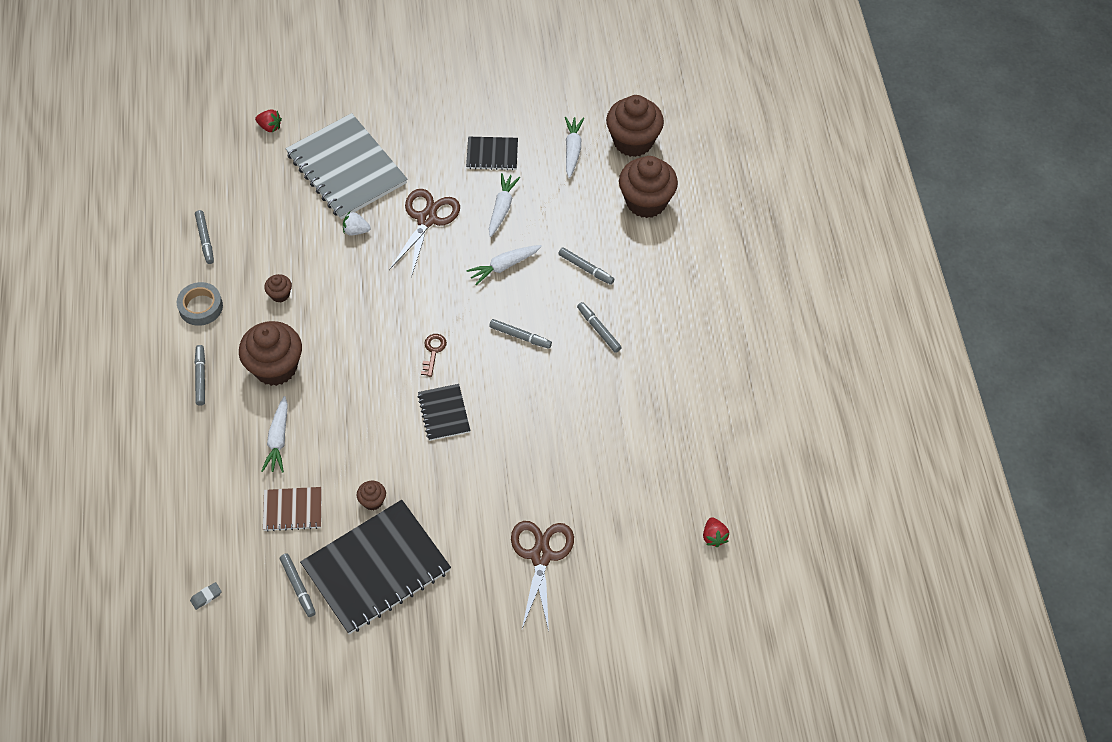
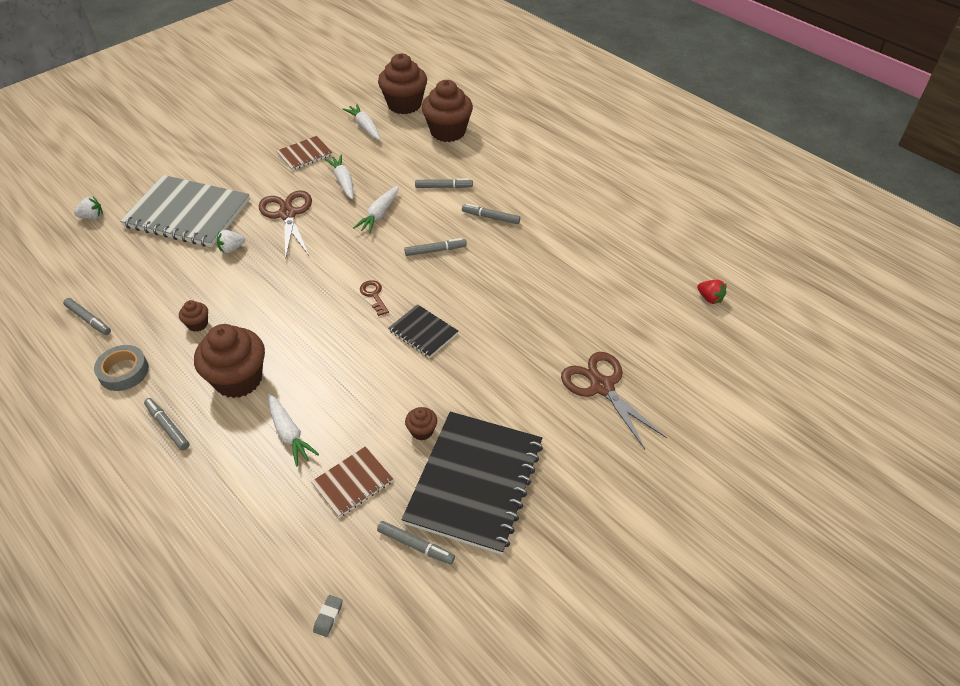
camera: 35 degrees left, 10 degrees down
red strawberry [255,110,282,133] -> white strawberry [74,197,103,219]
black notebook [466,137,518,170] -> brown notebook [276,136,333,170]

